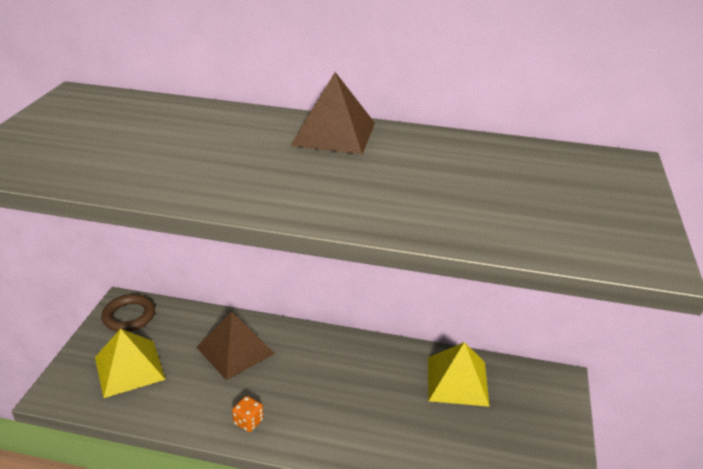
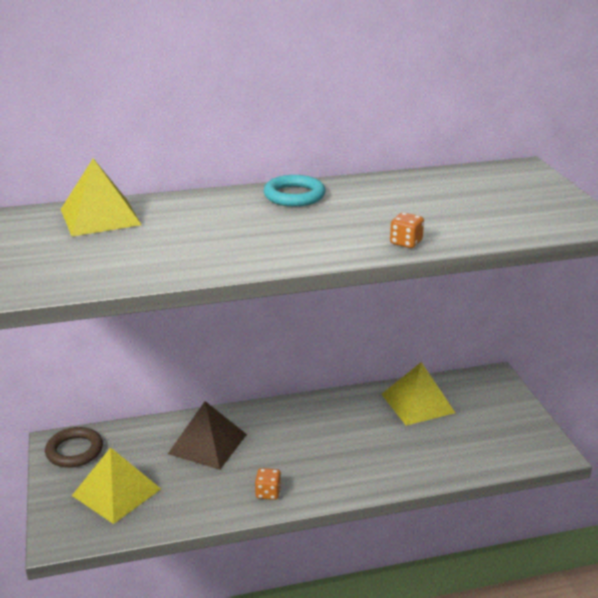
camera: 25 degrees left, 5 degrees down
brown pyramid [290,72,375,155] -> turquoise ring [264,175,325,207]
none -> yellow pyramid [61,158,142,237]
none -> orange dice [390,212,424,248]

